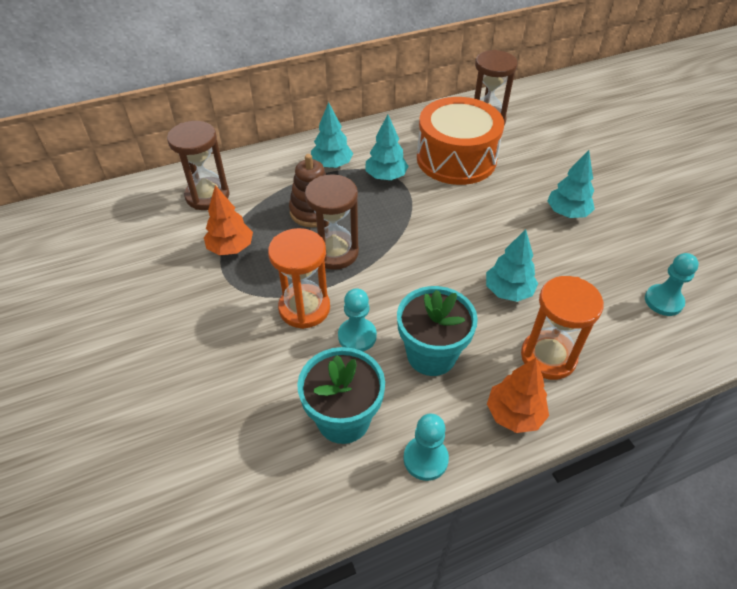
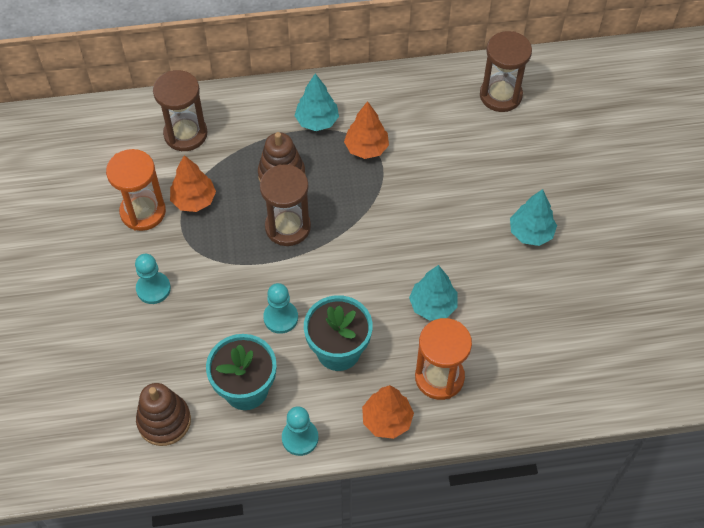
camera: 15 degrees right, 10 degrees up
orange hourglass [268,228,330,329] -> orange hourglass moved to [106,149,166,231]
turquoise tree [366,114,409,180] -> orange tree [344,101,389,159]
orange drum [417,97,504,185] -> none
turquoise pawn [645,253,699,316] -> turquoise pawn moved to [135,254,171,304]
none -> brown stacking toy [136,383,191,446]

